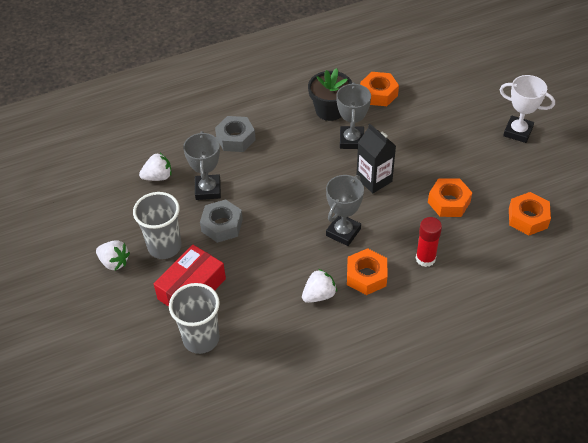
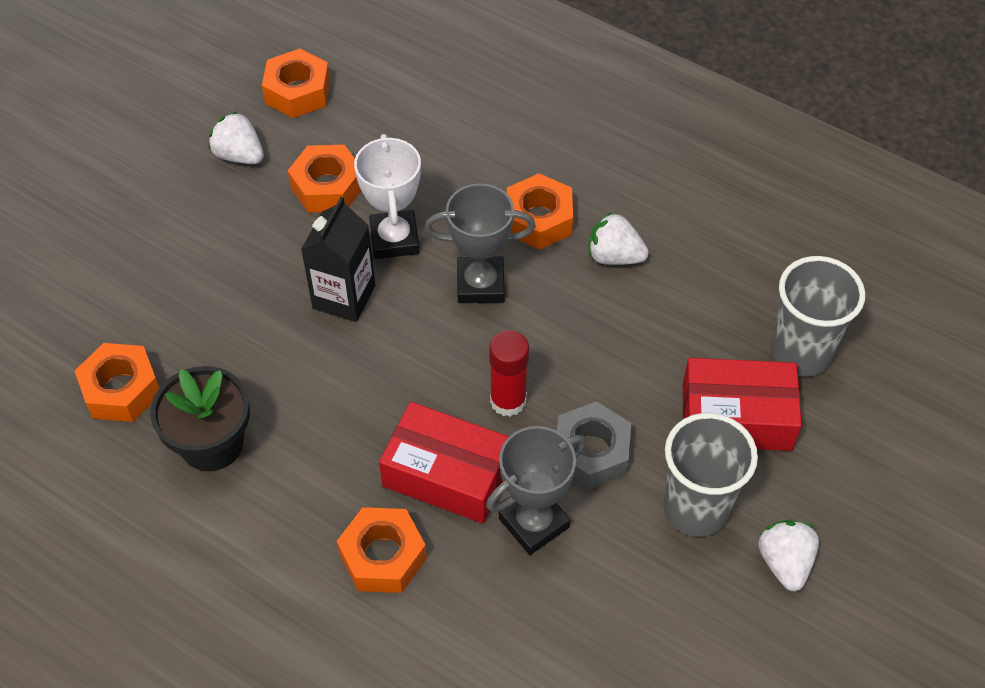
camera: 125 degrees left, 5 degrees up
white strawberry [139,153,172,181] -> white strawberry moved to [209,111,264,164]
grey nut [215,116,256,152] -> orange nut [337,507,427,593]
grey trophy [336,82,371,149] -> none
red glue stick [416,217,442,267] -> red glue stick moved to [489,330,529,417]
white trophy [499,75,555,143] -> white trophy moved to [354,134,421,259]
none -> red box [379,402,509,523]

